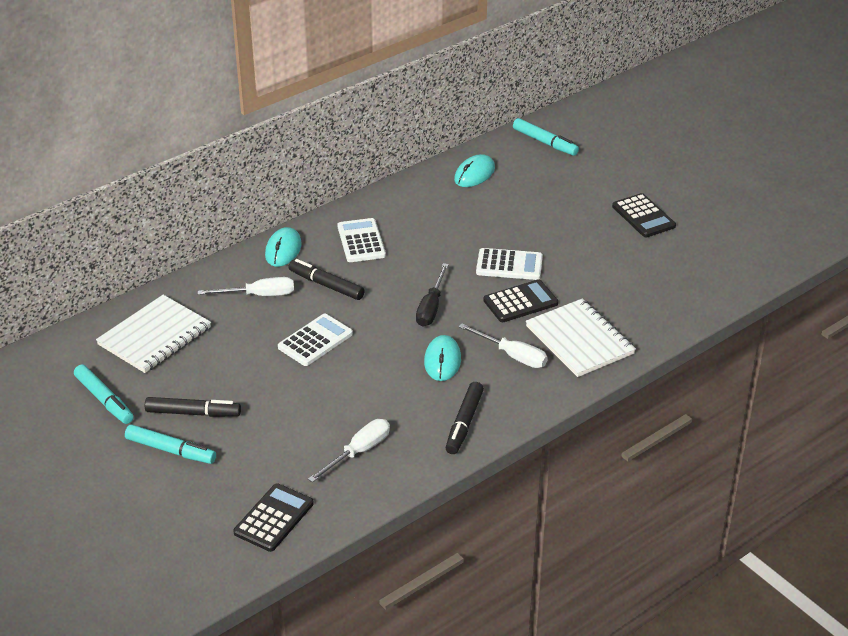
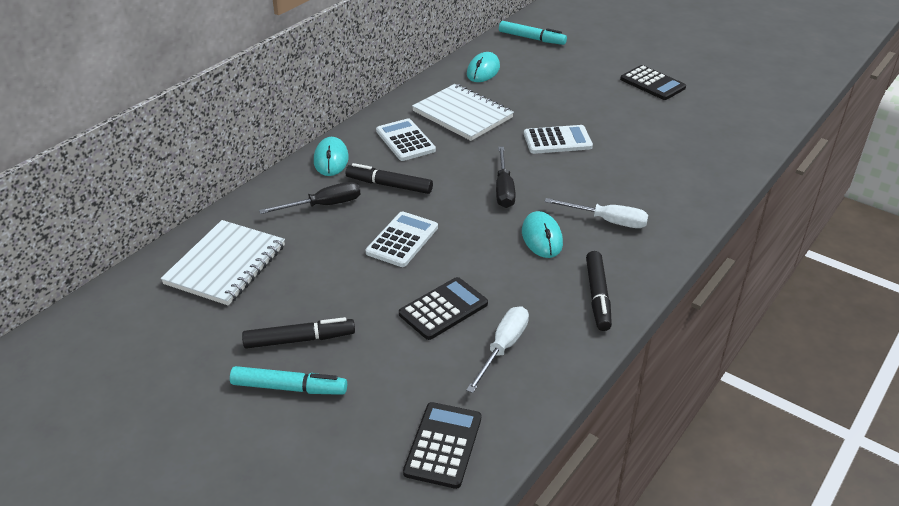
camera: 15 degrees left, 0 degrees up
turquoise marker [74,364,134,424] -> none
white screwdriver [198,277,294,296] -> black screwdriver [259,182,360,214]
black calculator [483,279,558,322] -> black calculator moved to [399,277,488,340]
white notebook [526,299,636,377] -> white notebook moved to [412,84,514,141]

